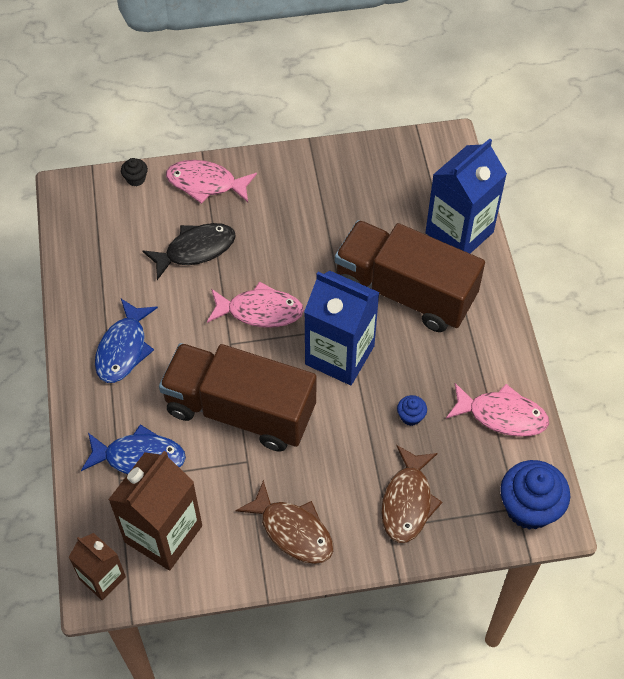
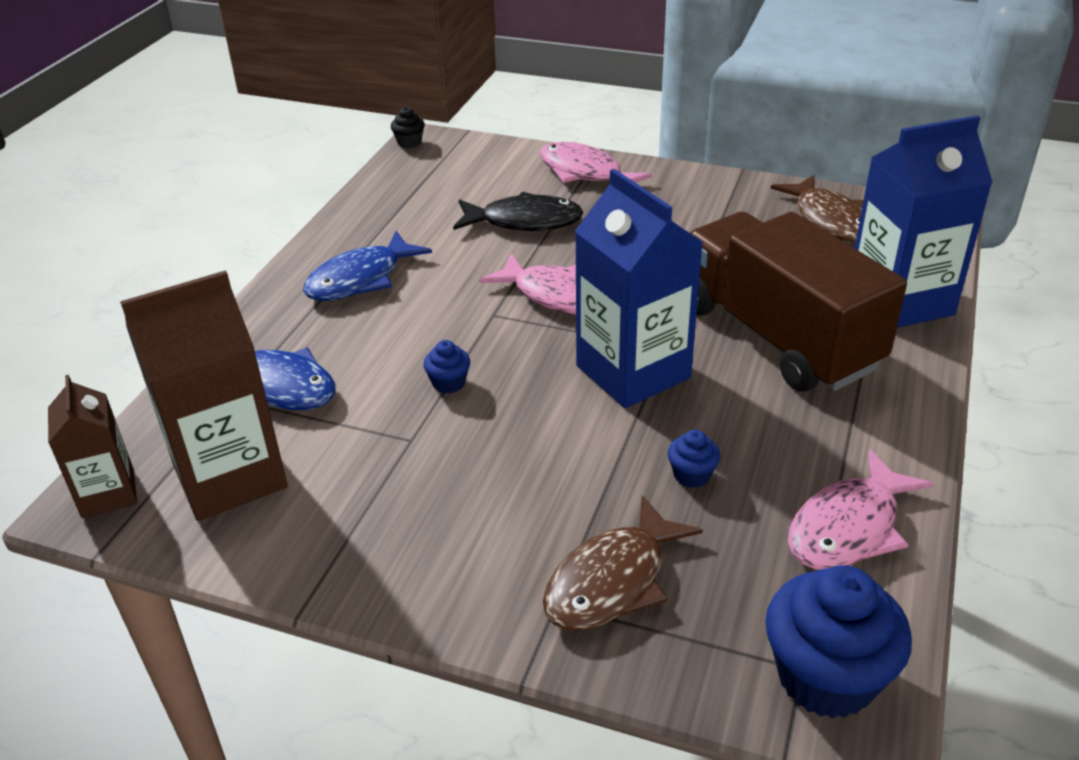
camera: 30 degrees right, 20 degrees down
black cupcake [121,158,148,186] -> black cupcake moved to [391,107,425,148]
brown truck [159,343,316,451] -> blue cupcake [423,340,470,394]
brown fish [235,480,333,564] -> brown fish moved to [770,175,864,243]
pink fish [446,383,549,436] -> pink fish turned 90 degrees clockwise [788,450,934,570]

